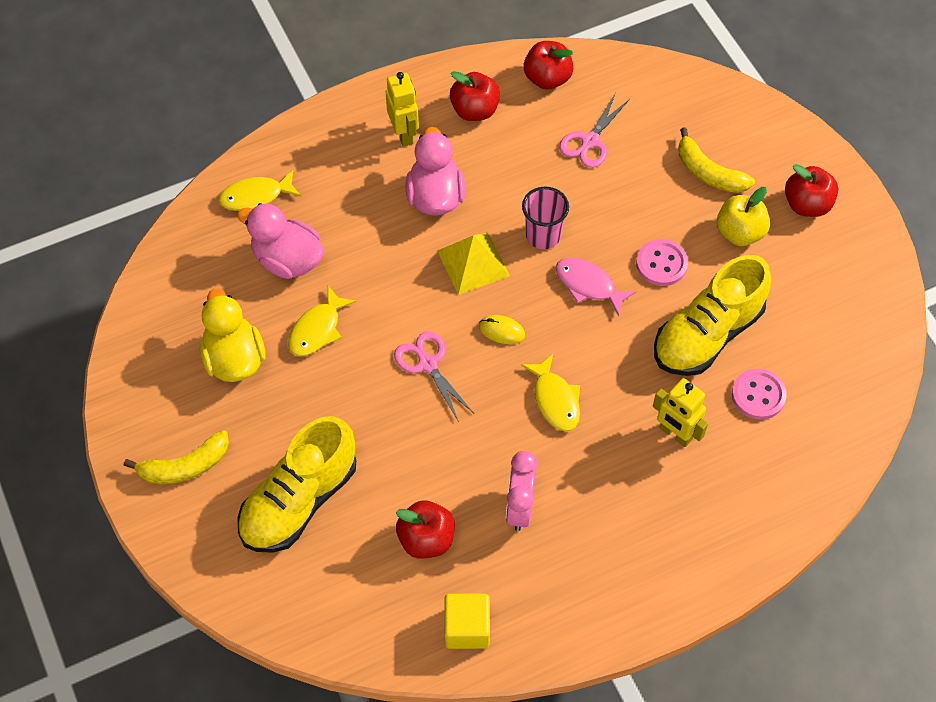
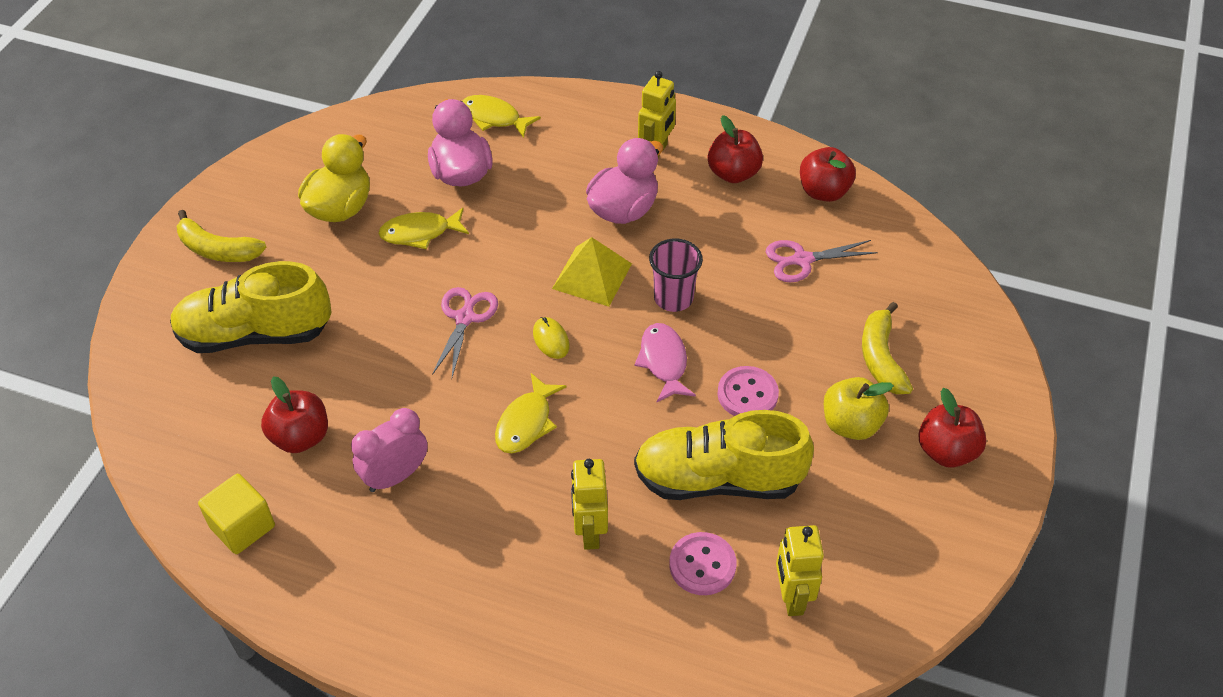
camera: 45 degrees right, 10 degrees down
none -> yellow robot [776,525,824,616]

